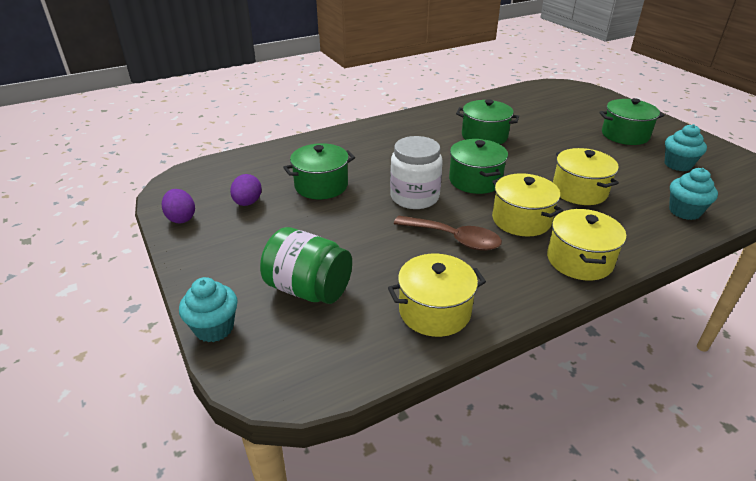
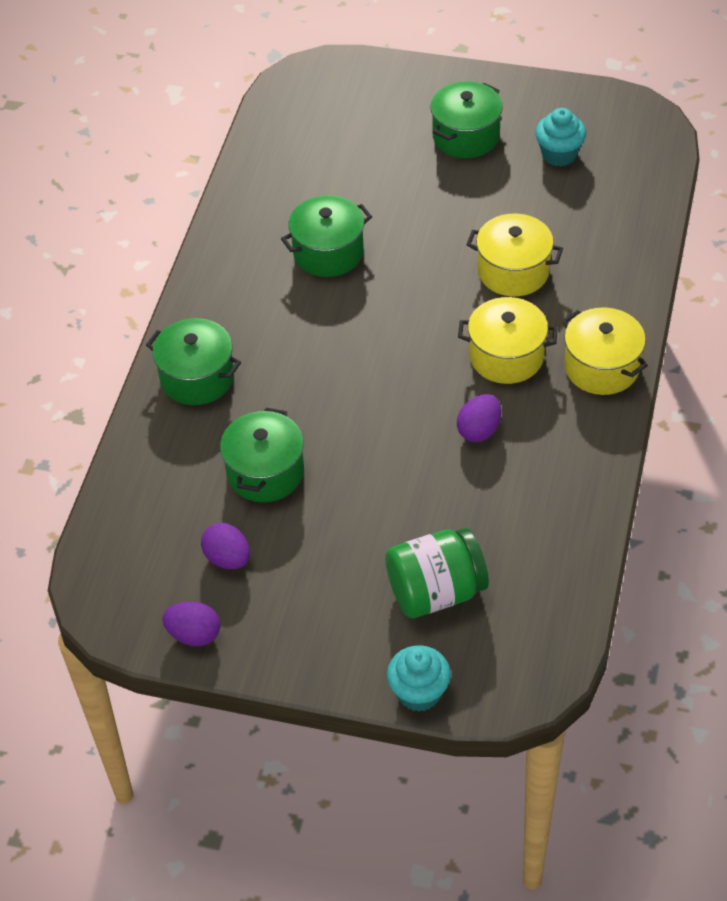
camera: 45 degrees left, 15 degrees up
yellow pot [388,254,486,337] -> none
white jar [390,136,443,209] -> none
brown spoon [394,216,502,251] -> purple egg [457,394,501,442]
green pot [449,139,508,194] -> green pot moved to [146,318,241,405]
turquoise cupcake [669,168,718,220] -> none

